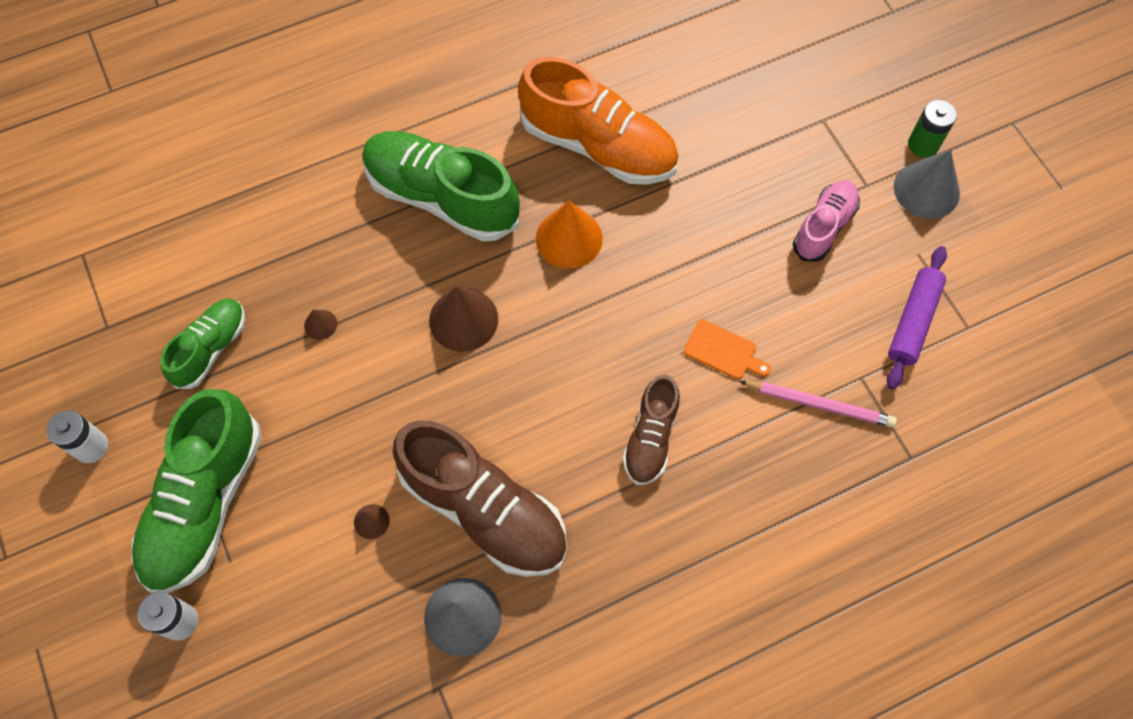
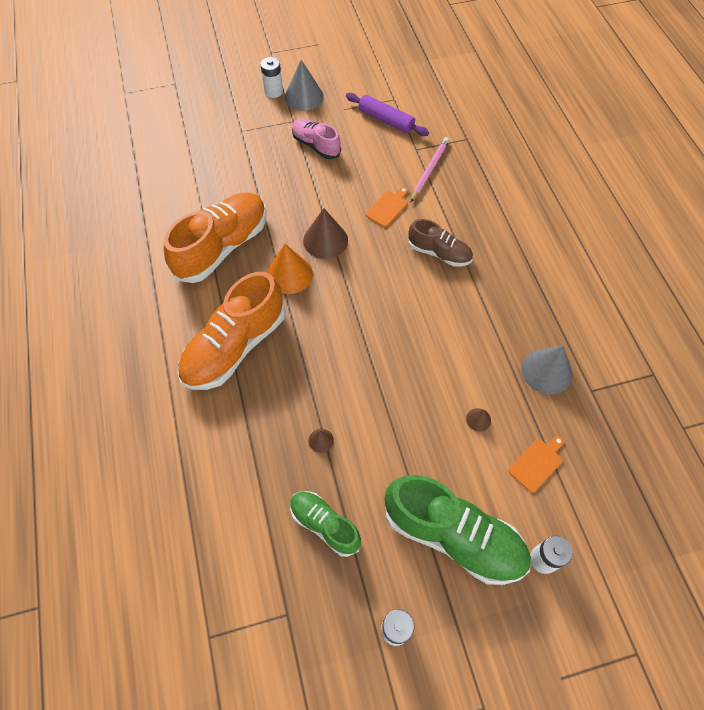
camera: 80 degrees left, 5 degrees down
green shoe [362,131,520,242] -> orange shoe [177,272,286,390]
brown shoe [393,420,567,577] -> none
brown cone [429,286,498,352] -> brown cone moved to [303,208,348,259]
green battery [908,100,957,158] -> white battery [260,57,283,98]
none -> orange cutting board [509,436,564,493]

